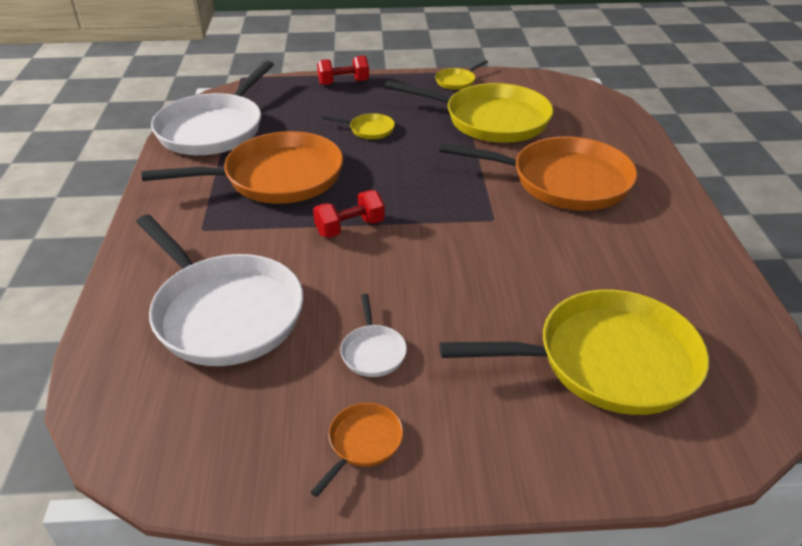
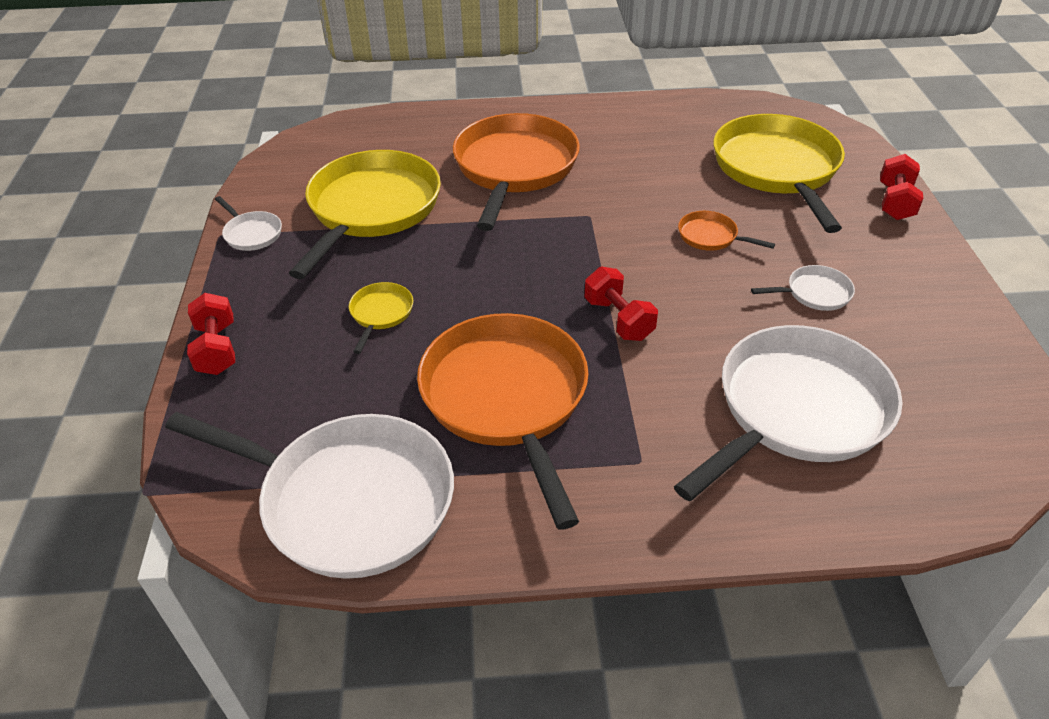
camera: 90 degrees left, 5 degrees up
orange pan [310,403,403,497] -> orange pan moved to [678,211,775,251]
yellow pan [435,60,488,90] -> white pan [215,196,282,251]
none -> red dumbbell [880,154,924,220]

